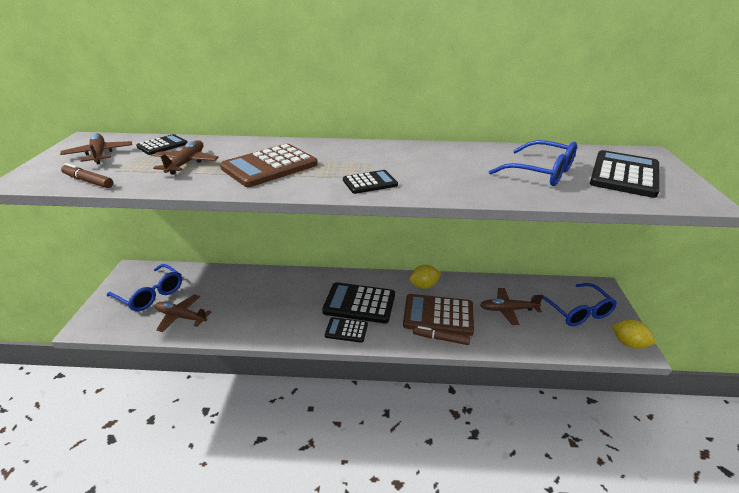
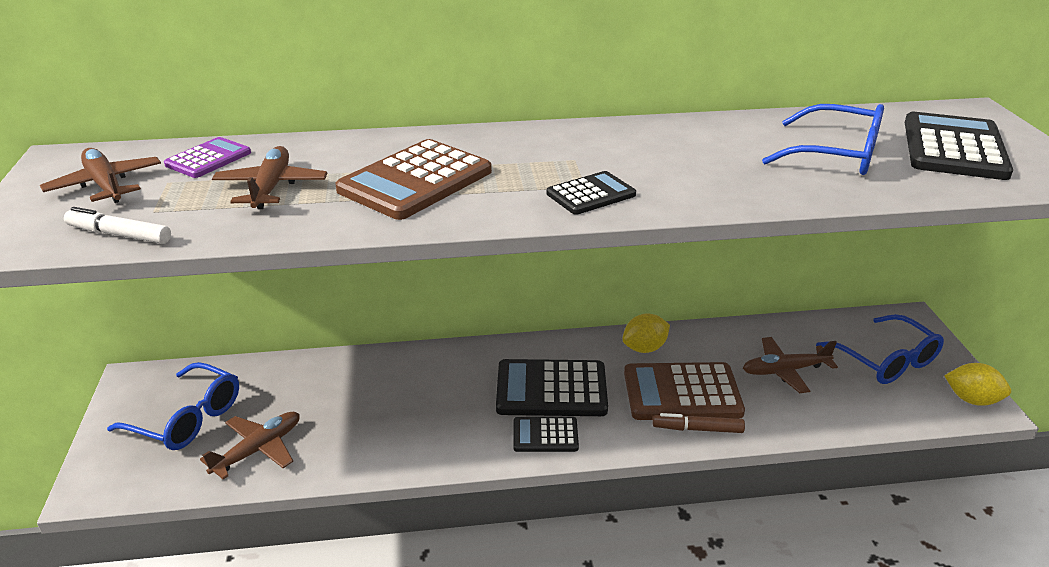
camera: 10 degrees left, 0 degrees up
brown marker [61,163,113,188] -> white marker [64,207,171,244]
black calculator [136,134,187,155] -> purple calculator [164,137,251,178]
brown plane [155,294,211,332] -> brown plane turned 120 degrees clockwise [200,411,300,479]

